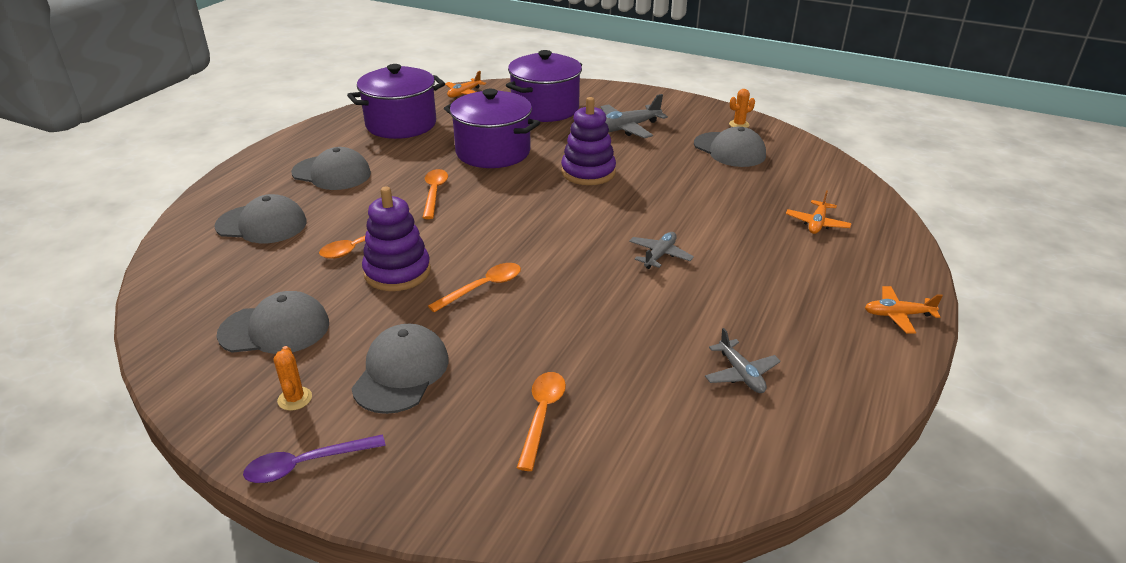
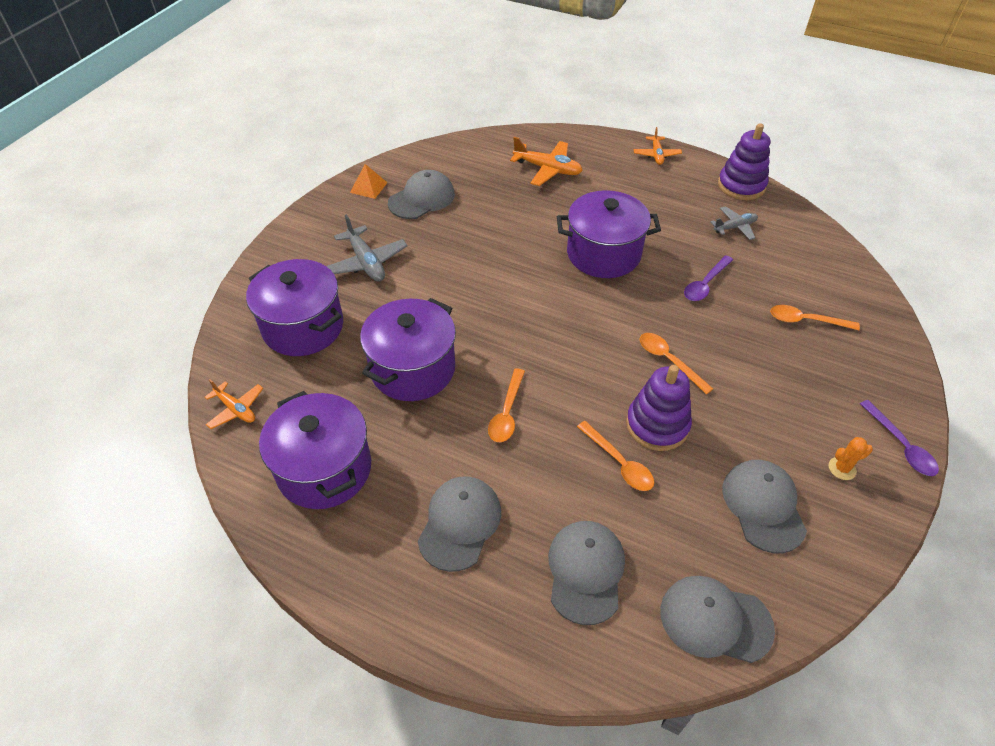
camera: 90 degrees left, 15 degrees up
grey cap [351,324,449,414] -> grey cap moved to [661,576,775,663]
orange spoon [422,169,448,219] -> orange spoon turned 75 degrees counterclockwise [488,368,525,442]
purple stacking toy [561,97,616,185] -> purple stacking toy moved to [718,123,770,200]
grey plane [629,232,694,269] -> purple pot [557,190,661,278]
orange cactus [729,89,755,128] -> orange pyramid [350,164,387,199]
orange plane [786,190,852,234] -> orange plane [510,137,583,186], size x1.57
none -> purple spoon [684,255,733,301]

